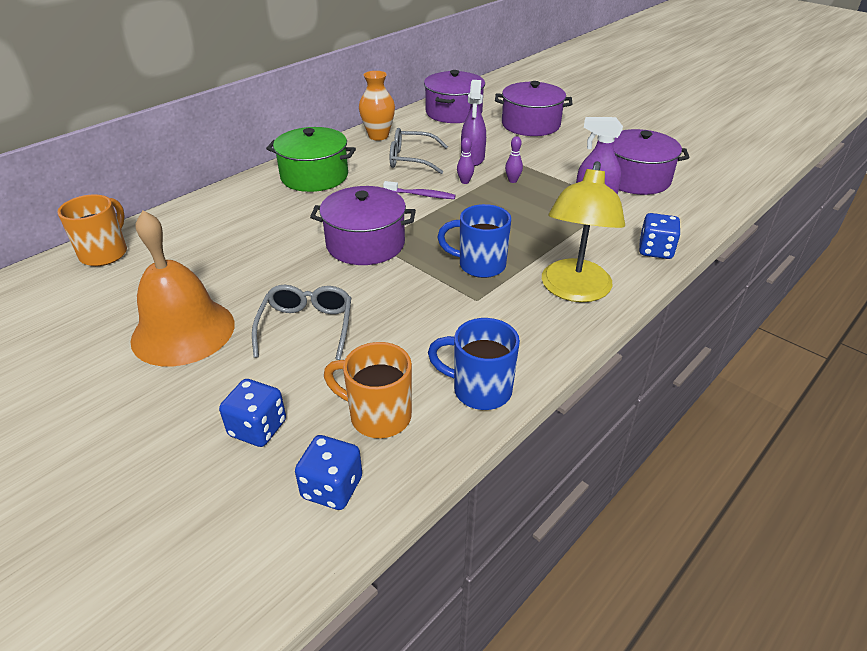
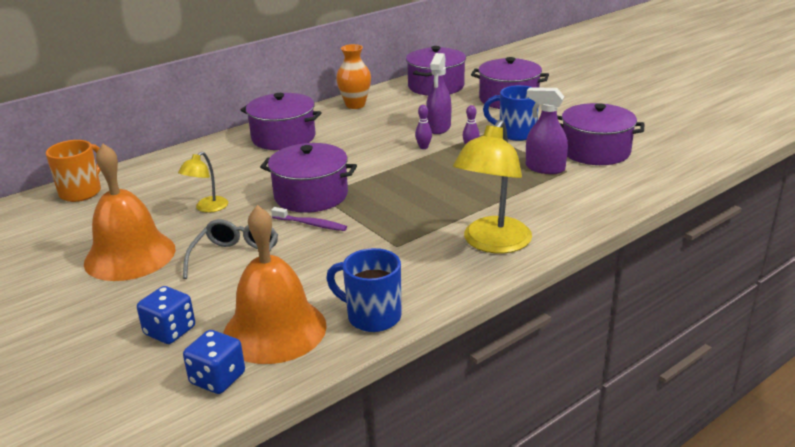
camera: 10 degrees right, 10 degrees down
green pot [266,127,356,192] -> purple pot [241,93,322,150]
orange mug [324,342,412,438] -> orange bell [223,205,327,364]
purple toothbrush [383,181,456,199] -> purple toothbrush moved to [271,207,347,231]
grey glasses [390,128,448,174] -> none
blue mug [438,204,511,278] -> blue mug moved to [483,85,539,141]
blue dice [639,213,681,259] -> none
none -> yellow lamp [178,152,228,213]

